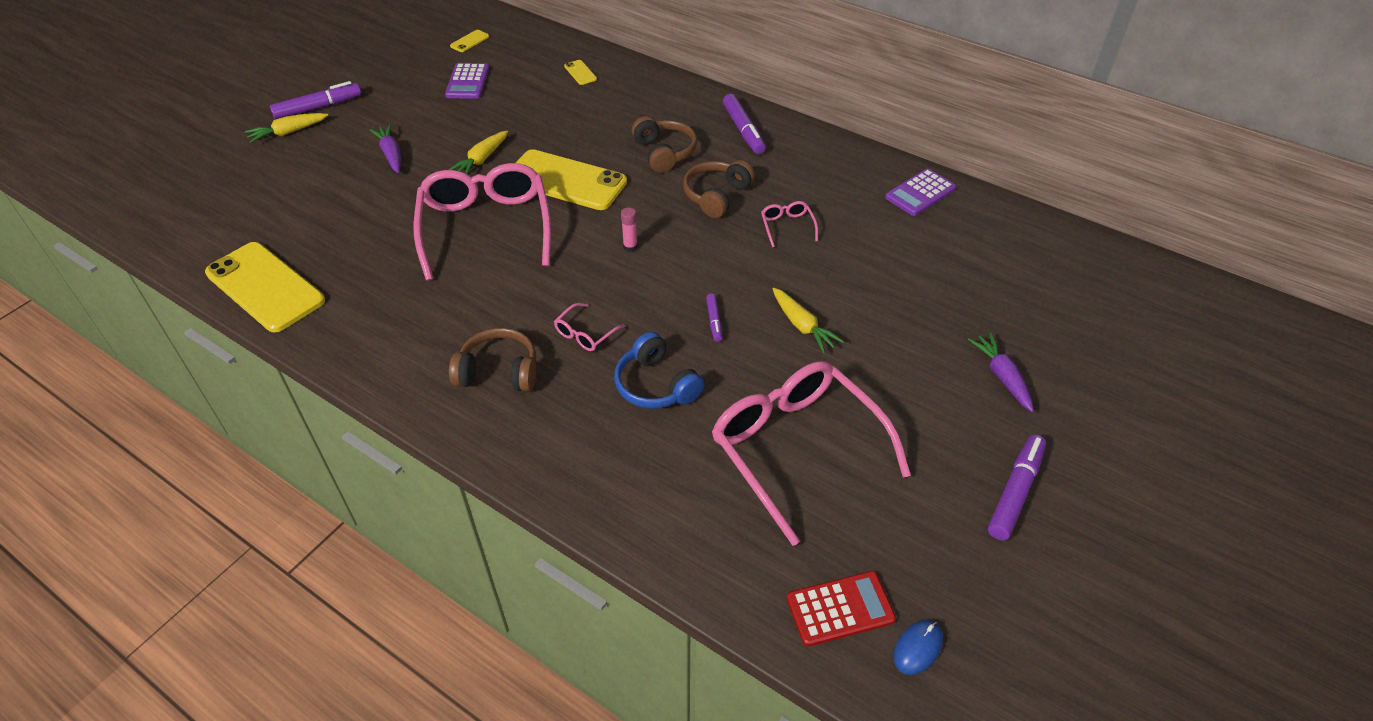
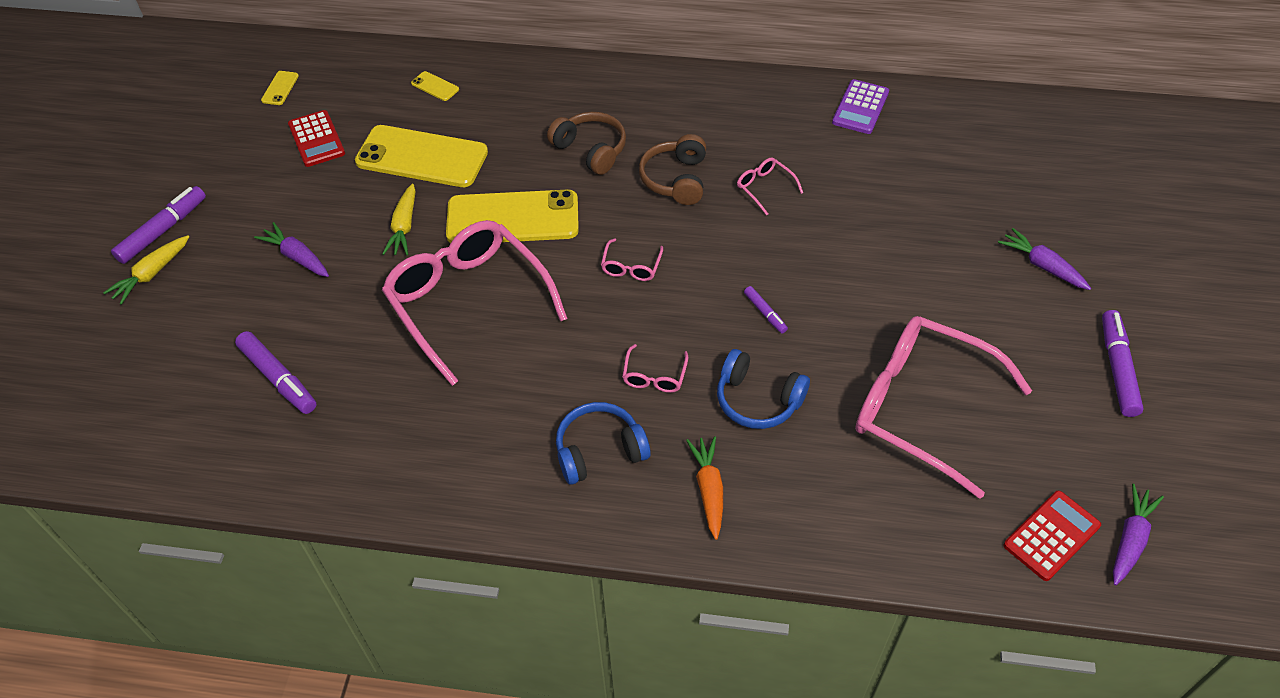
camera: 25 degrees left, 5 degrees up
yellow phone [205,242,325,332] -> yellow phone moved to [355,125,488,187]
purple calculator [445,63,489,99] -> red calculator [288,110,345,167]
brown headphones [449,328,536,392] -> blue headphones [556,402,651,485]
pink glue stick [621,207,638,252] -> pink glasses [601,238,663,281]
purple marker [723,94,766,154] -> purple marker moved to [235,331,317,414]
yellow carrot [772,288,844,353] -> none
blue mouse [893,620,943,675] -> purple carrot [1113,484,1164,585]
none -> orange carrot [686,436,723,540]

